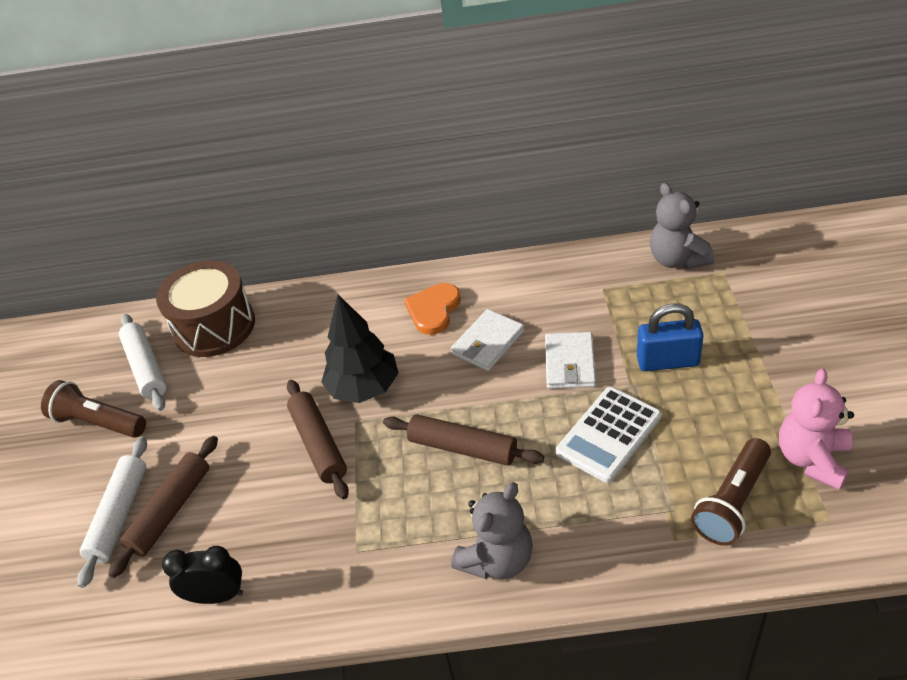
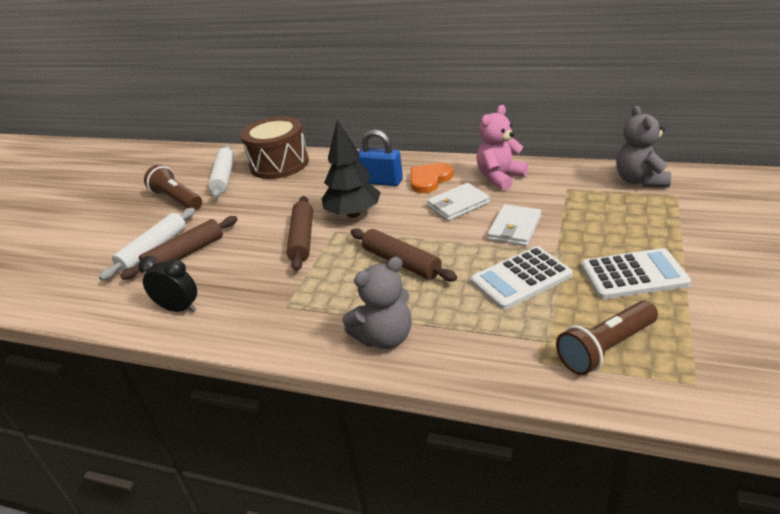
camera: 20 degrees right, 10 degrees down
blue padlock [637,303,704,371] -> blue padlock moved to [358,130,403,186]
pink teddy bear [779,368,854,490] -> pink teddy bear moved to [476,105,528,191]
none -> white calculator [581,248,691,299]

